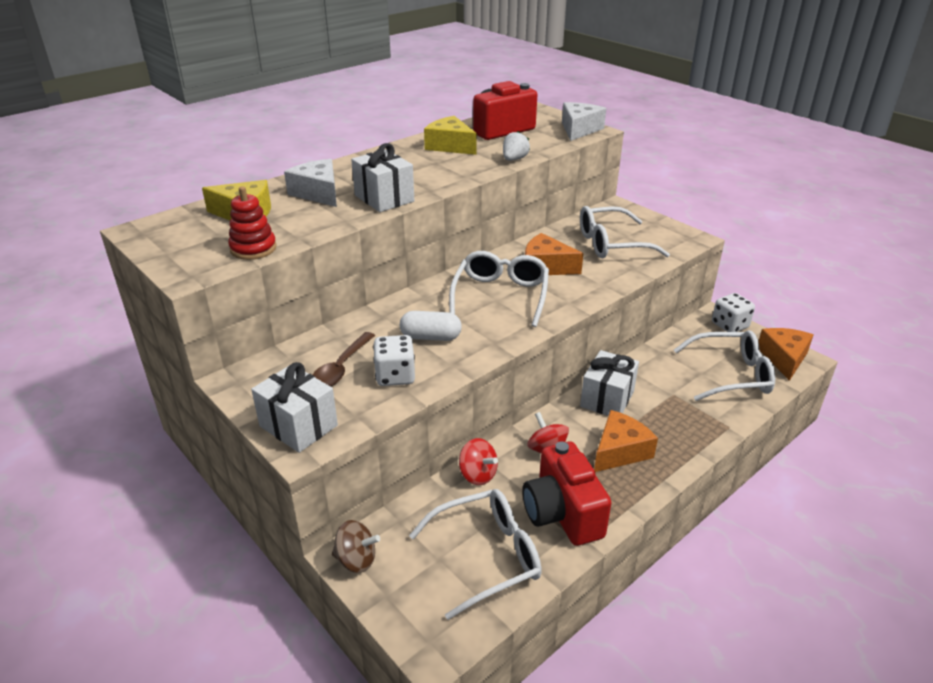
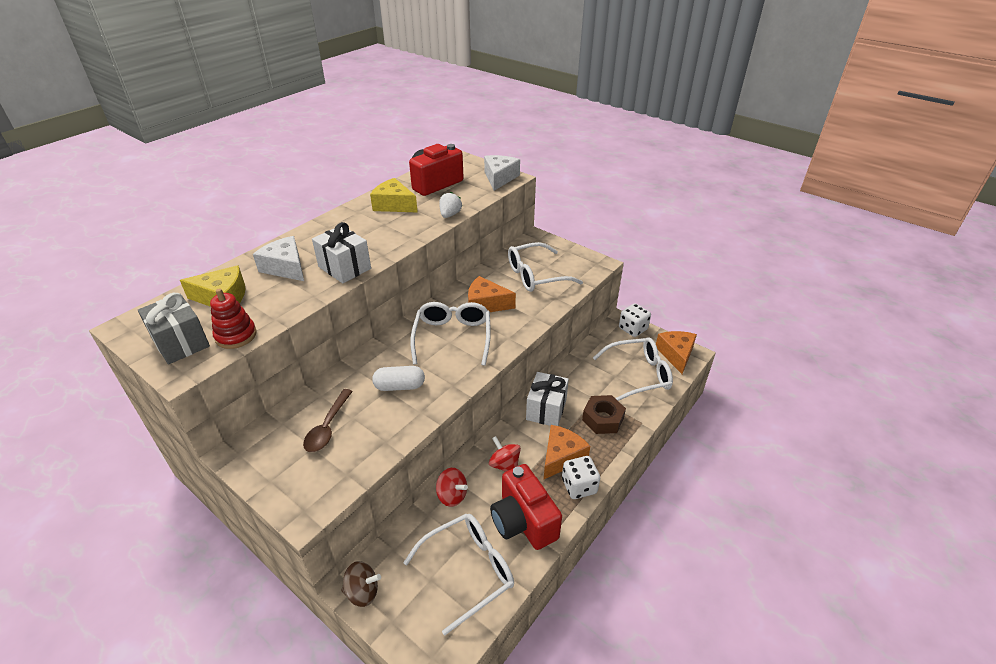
camera: 10 degrees left, 5 degrees up
white gift [251,362,338,453] -> none
white dice [373,335,415,386] -> white dice moved to [562,456,600,499]
none -> grey gift [138,292,210,365]
none -> brown nut [582,395,626,434]

